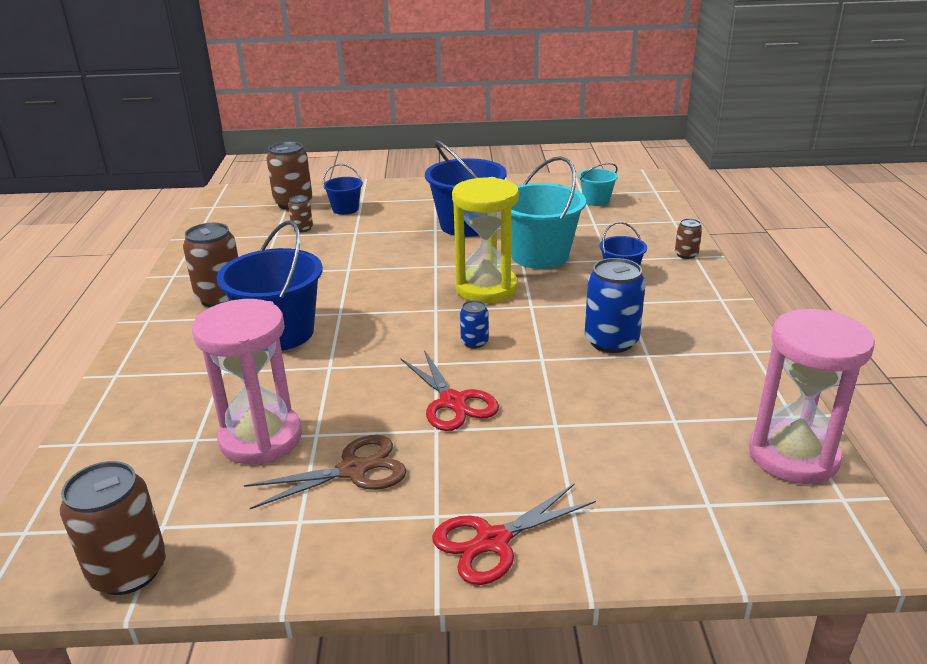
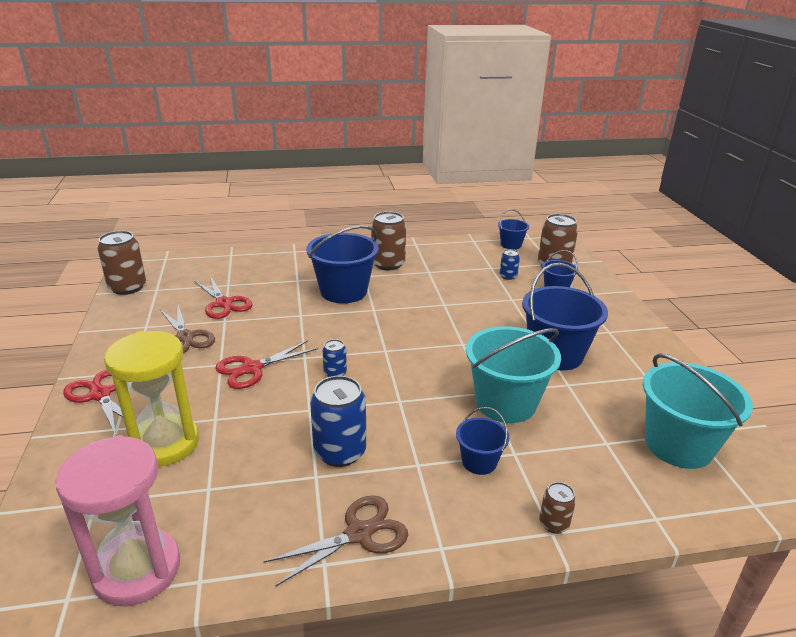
camera: 80 degrees right, 0 degrees up
pink hourglass [192,299,302,464] -> red scissors [194,276,253,319]
brown can [288,195,313,232] -> blue can [500,249,520,280]
yellow hourglass [452,177,519,304] -> yellow hourglass moved to [104,331,199,467]
turquoise bucket [578,163,618,206] -> turquoise bucket [643,353,753,469], size x1.95
none -> brown scissors [263,495,408,587]
none -> blue bucket [498,209,529,249]

